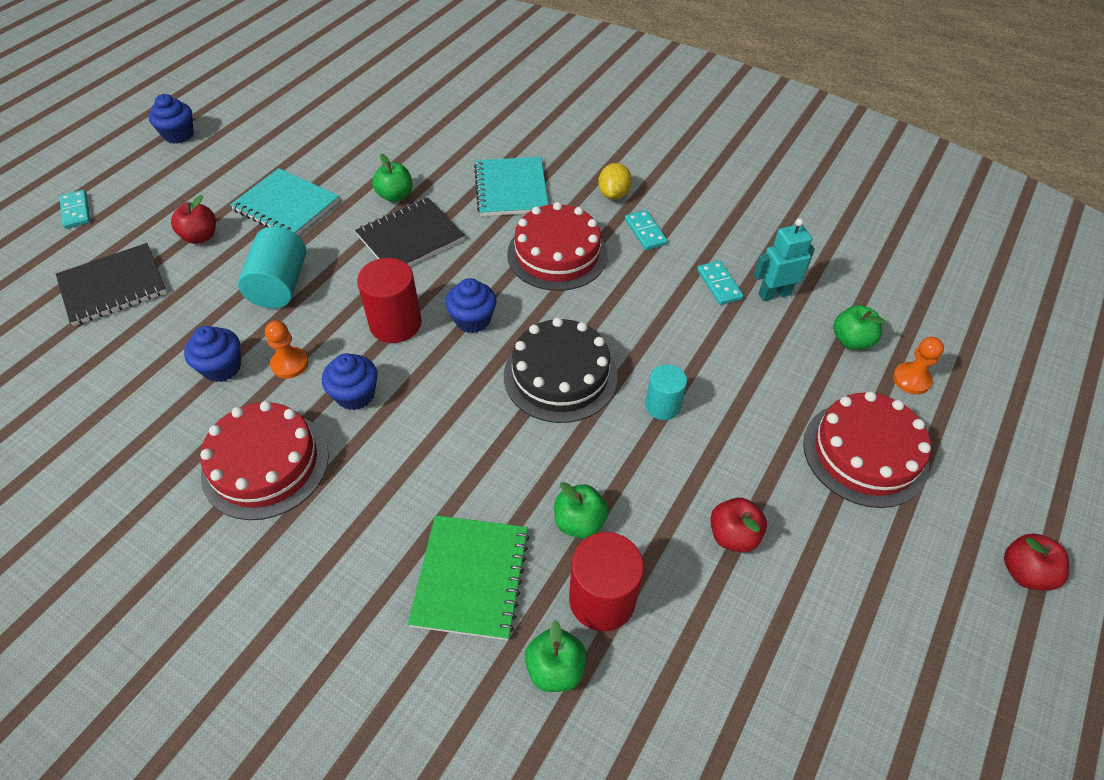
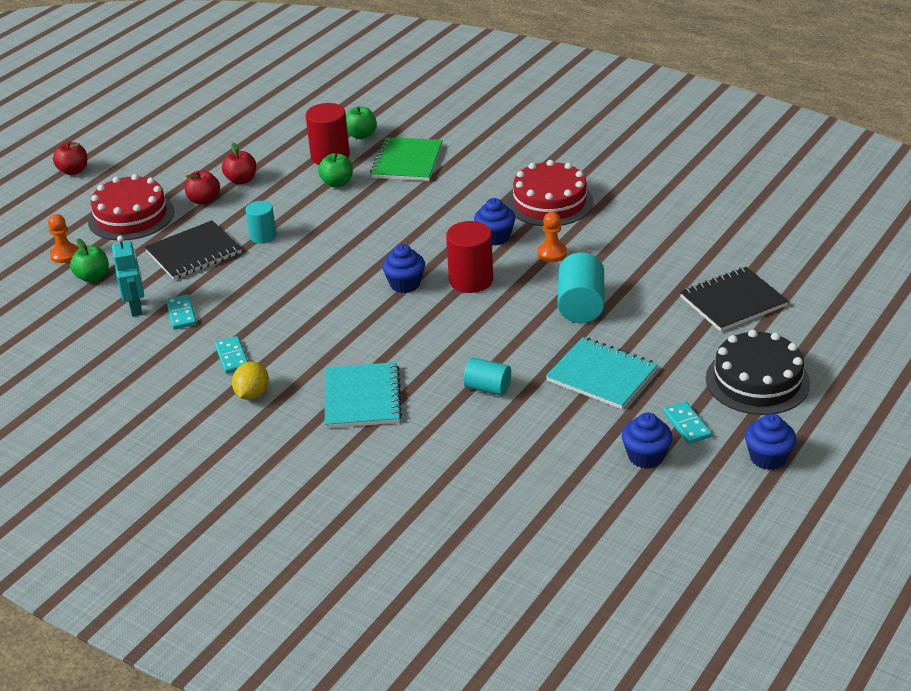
camera: 175 degrees left, 15 degrees down
turquoise domino [59,190,91,229] -> turquoise domino moved to [663,401,712,444]
red apple [171,195,216,244] -> red apple moved to [185,170,220,204]
blue cupcake [184,326,241,382] -> blue cupcake moved to [622,413,673,469]
black notebook [355,197,465,266] -> black notebook moved to [145,220,242,280]
green apple [372,154,412,202] -> turquoise cylinder [464,358,511,396]
black cake [504,317,618,423] -> black cake moved to [706,330,810,415]
red cake [507,202,608,291] -> none
turquoise robot [754,218,815,301] -> turquoise robot turned 90 degrees counterclockwise [112,235,144,317]

